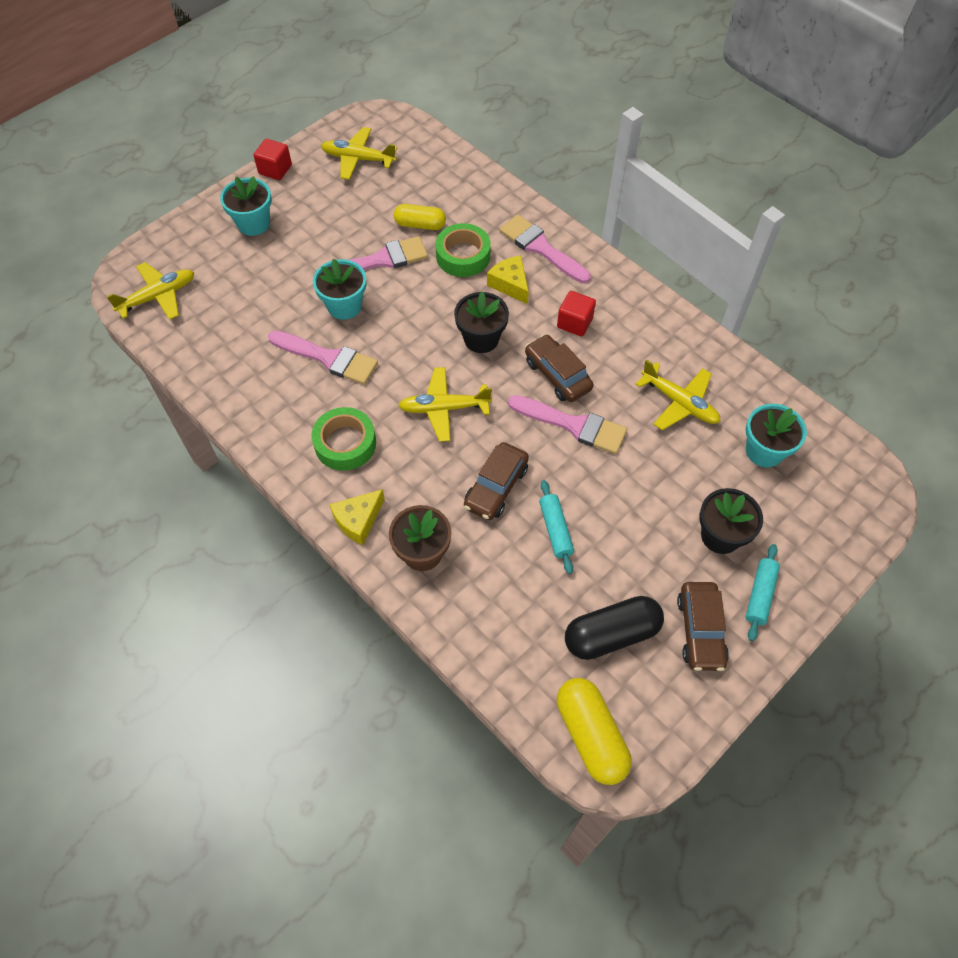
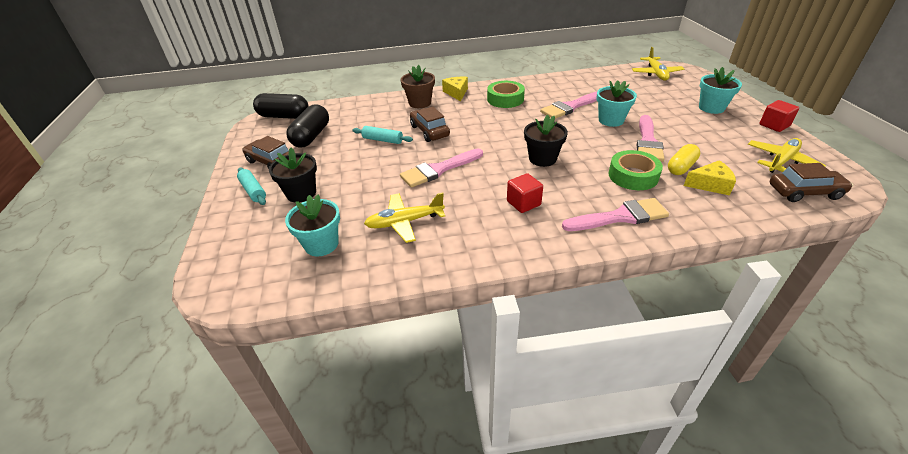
camera: 125 degrees right, 20 degrees down
yellow plane [398,367,492,442] -> none
yellow cheese [487,256,529,304] -> yellow cheese moved to [684,160,736,196]
brown car [525,334,594,402] -> brown car moved to [770,163,853,202]
yellow capsule [557,678,632,785] -> black capsule [253,93,309,119]

